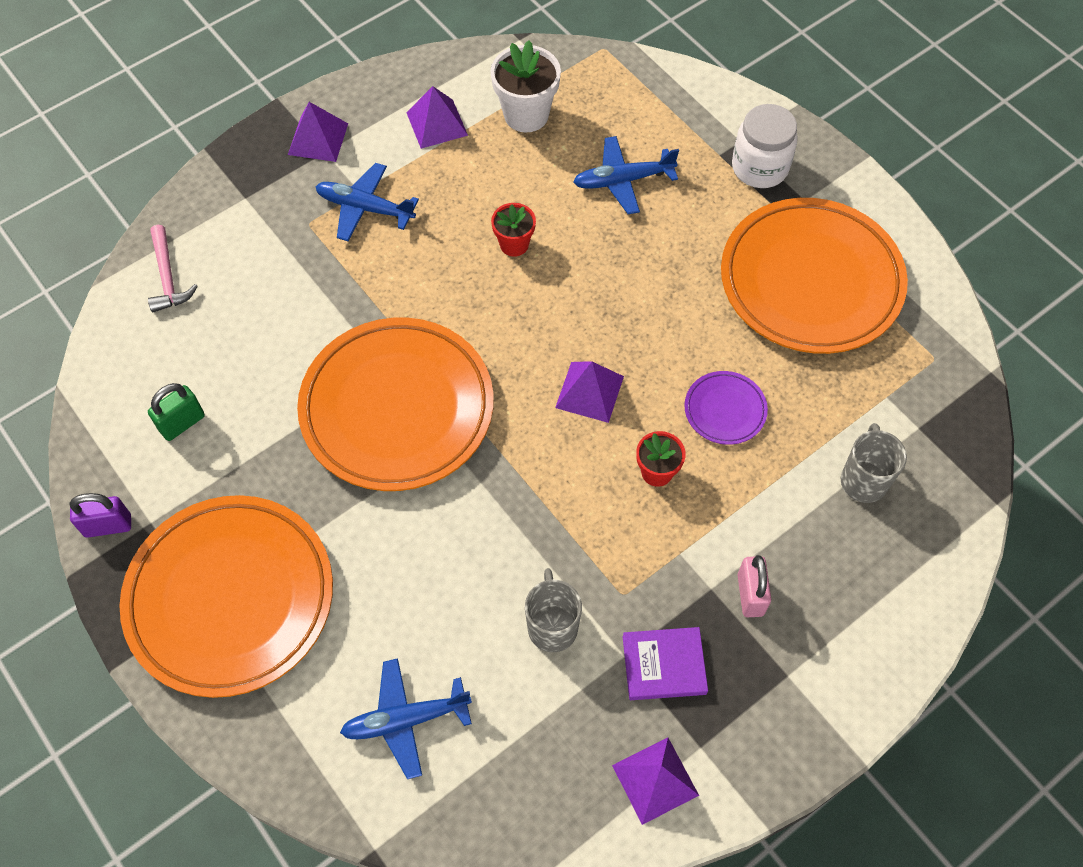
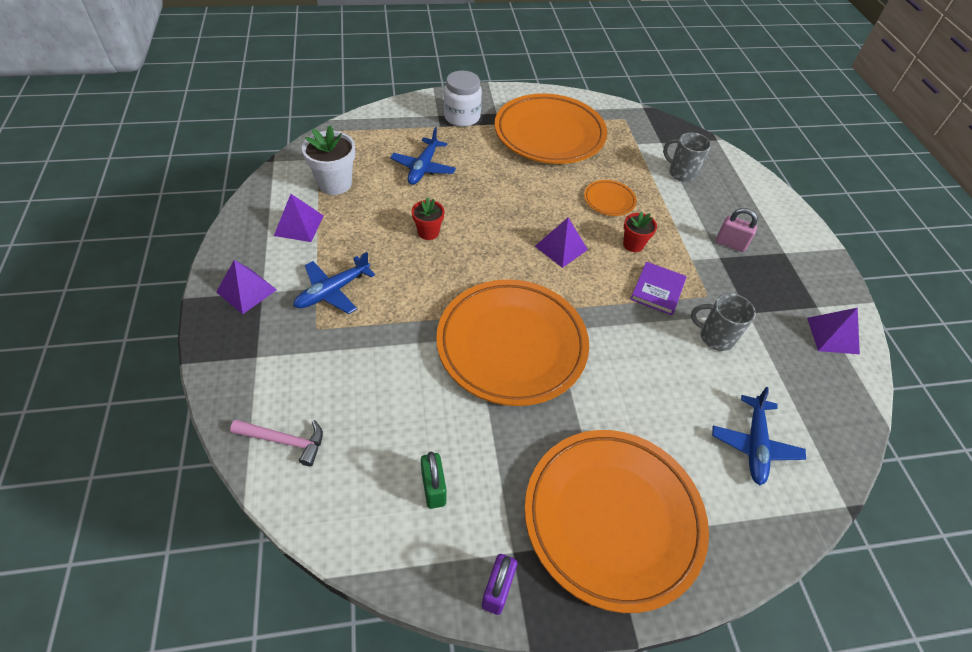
camera: 65 degrees left, 10 degrees down
purple book [623,627,708,700] -> purple book moved to [630,262,687,315]
purple plate [684,371,768,445] -> orange plate [584,180,637,216]

